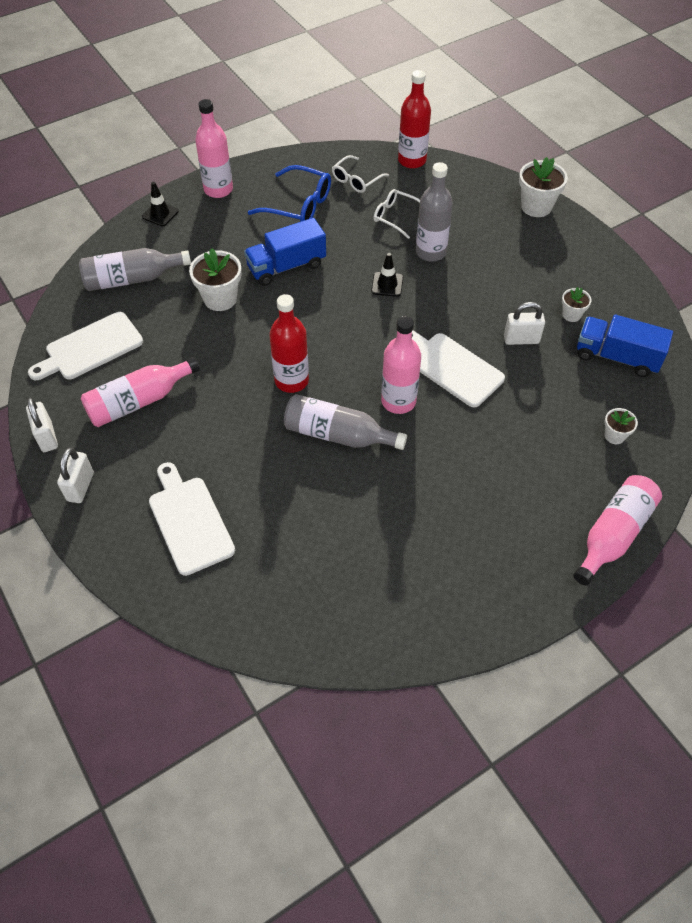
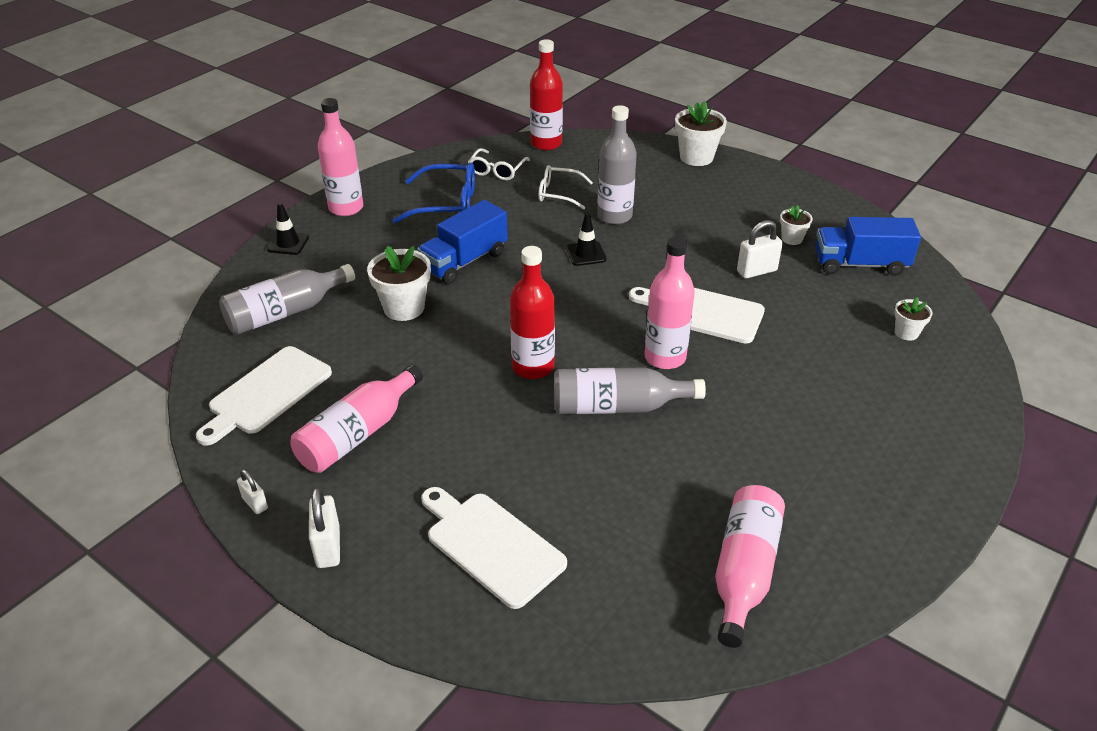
camera: 20 degrees left, 15 degrees down
white padlock [26,398,58,452] -> white padlock [237,469,268,514], size x0.61
pink bottle [573,475,662,586] -> pink bottle moved to [715,485,785,648]

